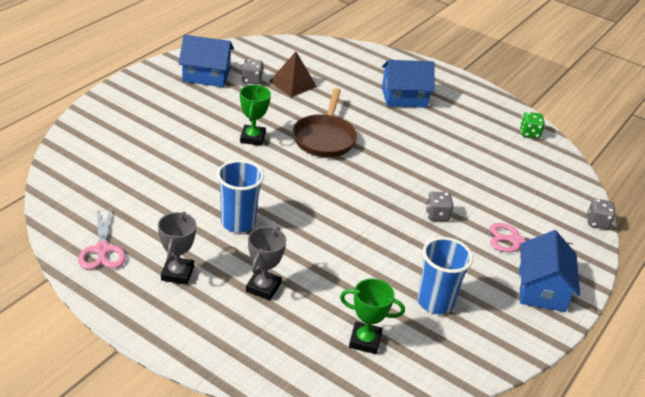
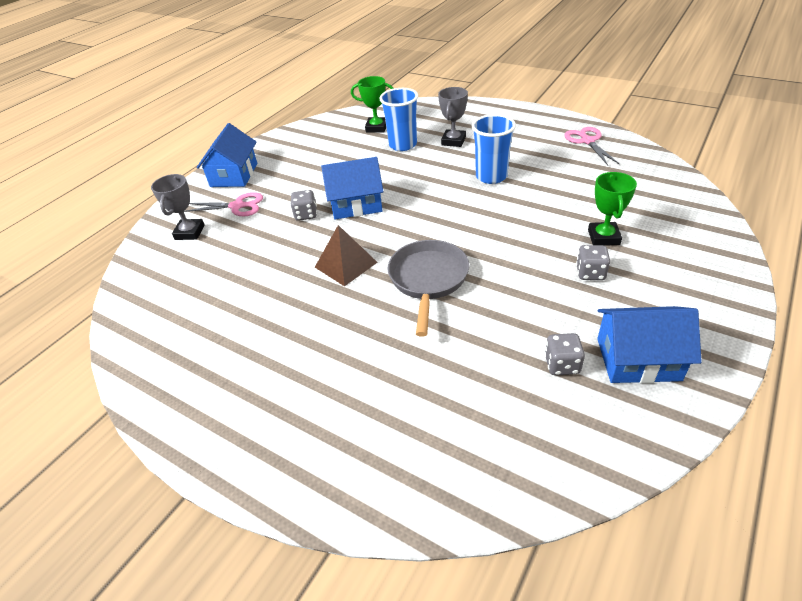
camera: 175 degrees left, 5 degrees up
grey trophy [158,212,196,285] -> grey trophy moved to [151,174,205,240]
green trophy [240,85,271,146] -> green trophy moved to [588,172,637,246]
brown pyramid [269,52,317,97] -> brown pyramid moved to [315,225,378,286]
brown pan [293,88,357,157] -> grey pan [388,240,469,337]
blue house [382,60,435,108] -> blue house moved to [321,157,384,219]
blue cup [417,237,473,314] -> blue cup moved to [379,88,418,151]
green dice [520,112,545,138] -> none
grey dice [587,198,616,229] -> grey dice moved to [576,245,610,280]

